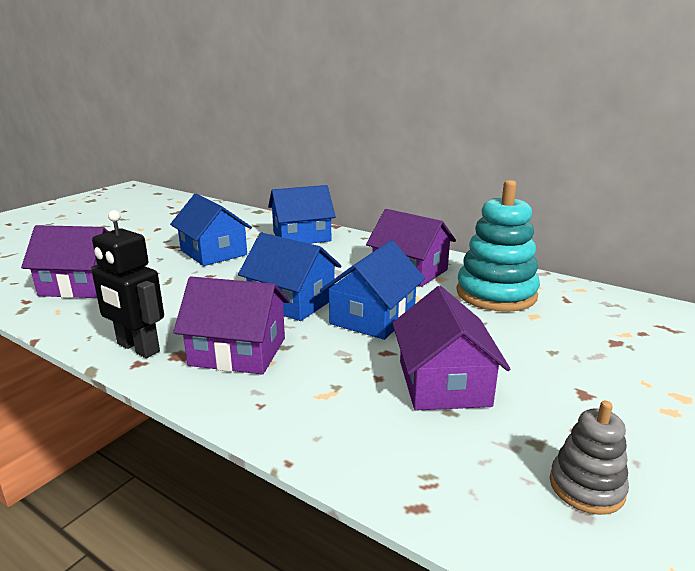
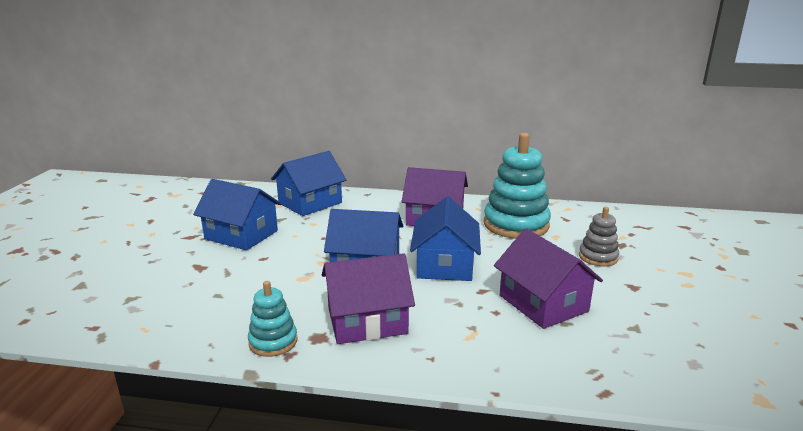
camera: 25 degrees left, 0 degrees up
purple house [21,225,109,298] -> none
black robot [91,210,164,358] -> turquoise stacking toy [248,281,297,357]
grey stacking toy [550,401,629,515] -> grey stacking toy moved to [579,207,619,266]

